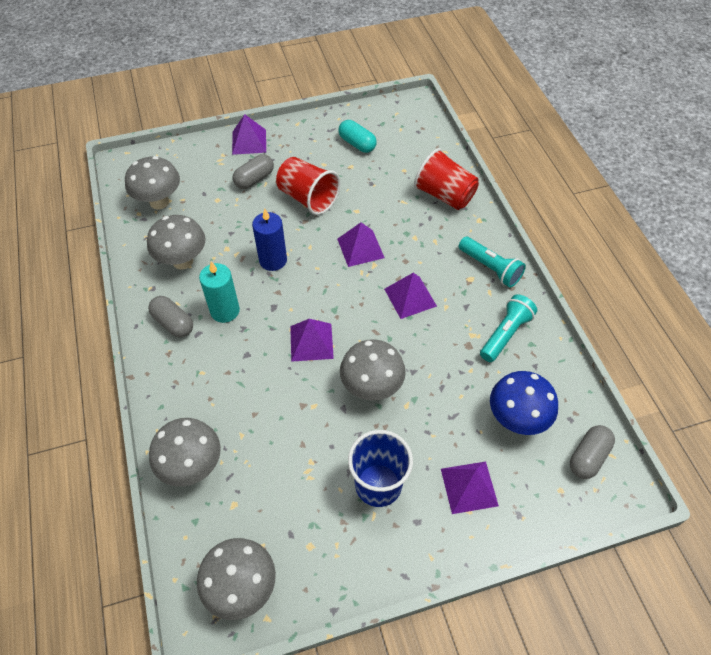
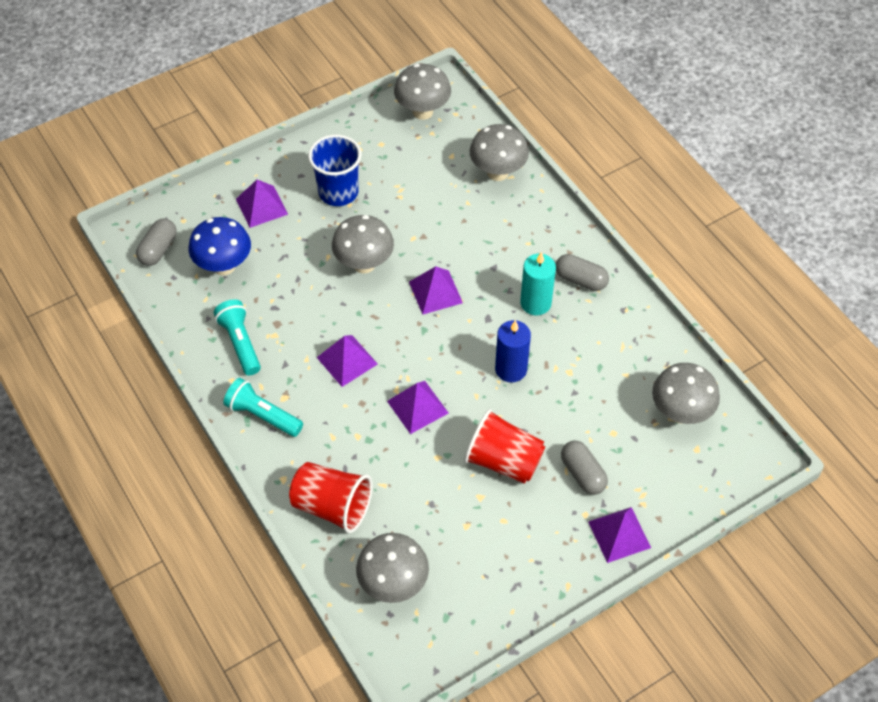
camera: 165 degrees right, 0 degrees up
grey mushroom [147,215,206,270] -> grey mushroom moved to [356,533,429,603]
grey capsule [233,154,274,189] -> grey capsule turned 60 degrees counterclockwise [561,440,608,495]
turquoise capsule [339,120,377,153] -> none
turquoise flashlight [480,294,537,362] -> turquoise flashlight turned 135 degrees clockwise [214,300,261,375]

